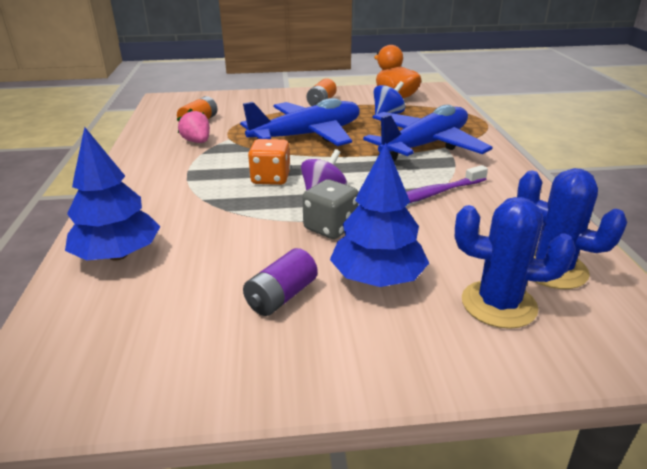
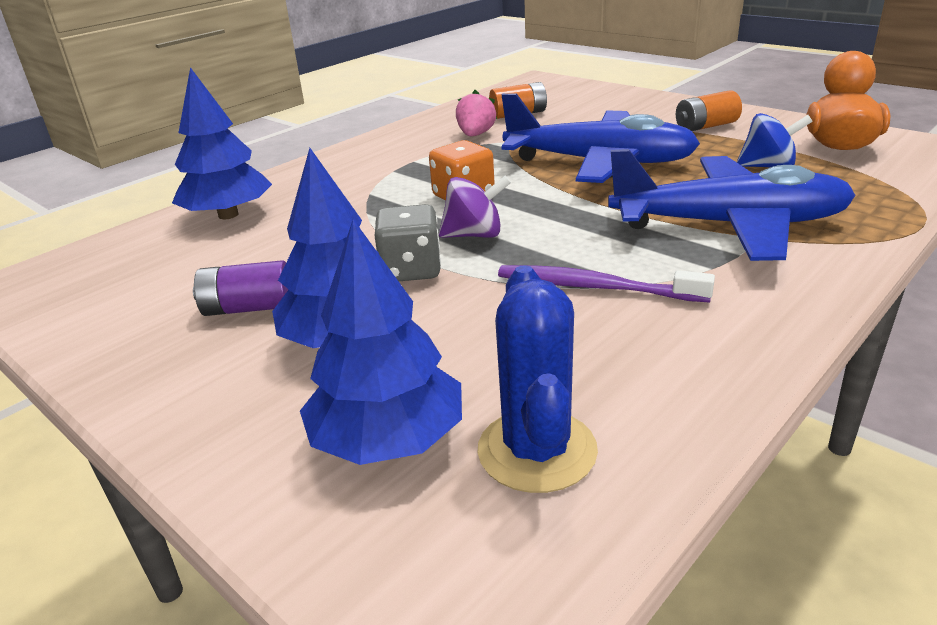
camera: 50 degrees right, 0 degrees up
blue cactus [455,197,576,329] -> blue tree [300,219,462,465]

